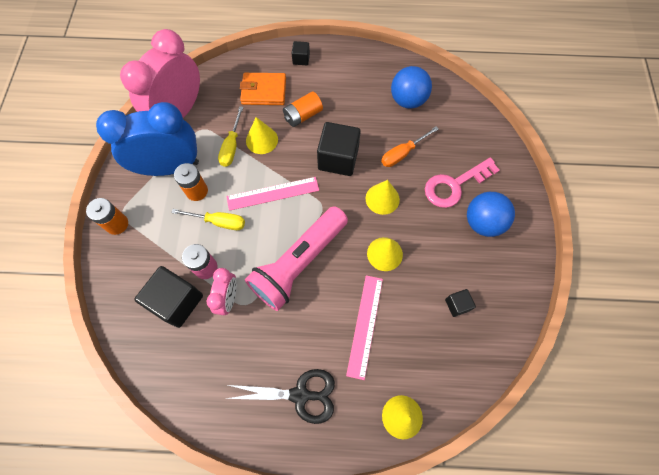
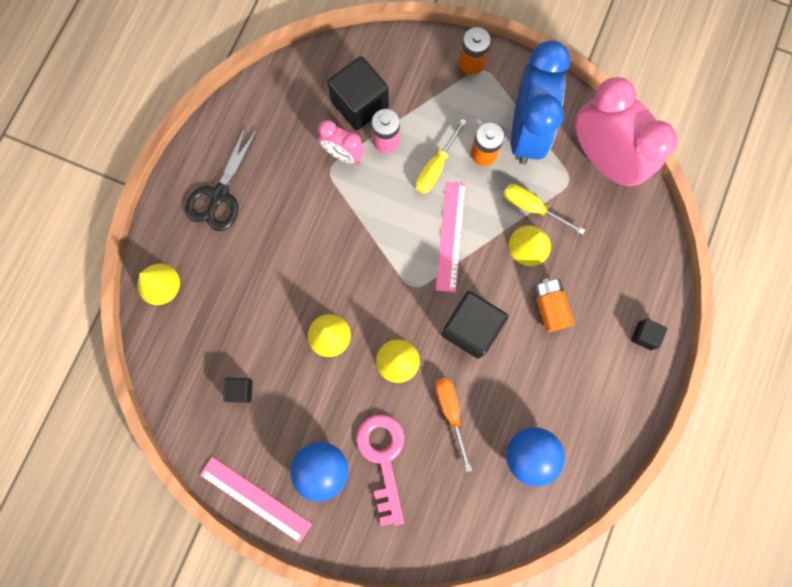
camera: 110 degrees right, 10 degrees up
orange wallet [240,73,286,105] -> none
pink flashlight [245,206,348,311] -> none
pink ruler [346,275,383,380] -> pink ruler moved to [200,457,312,543]

